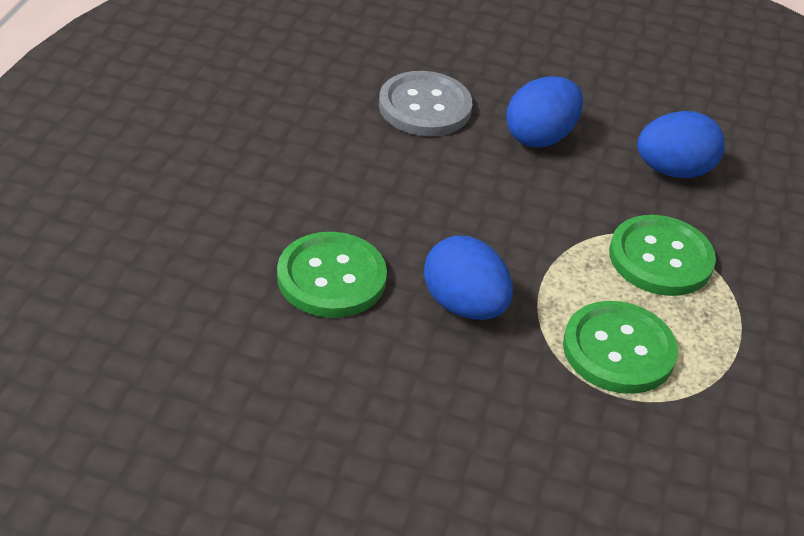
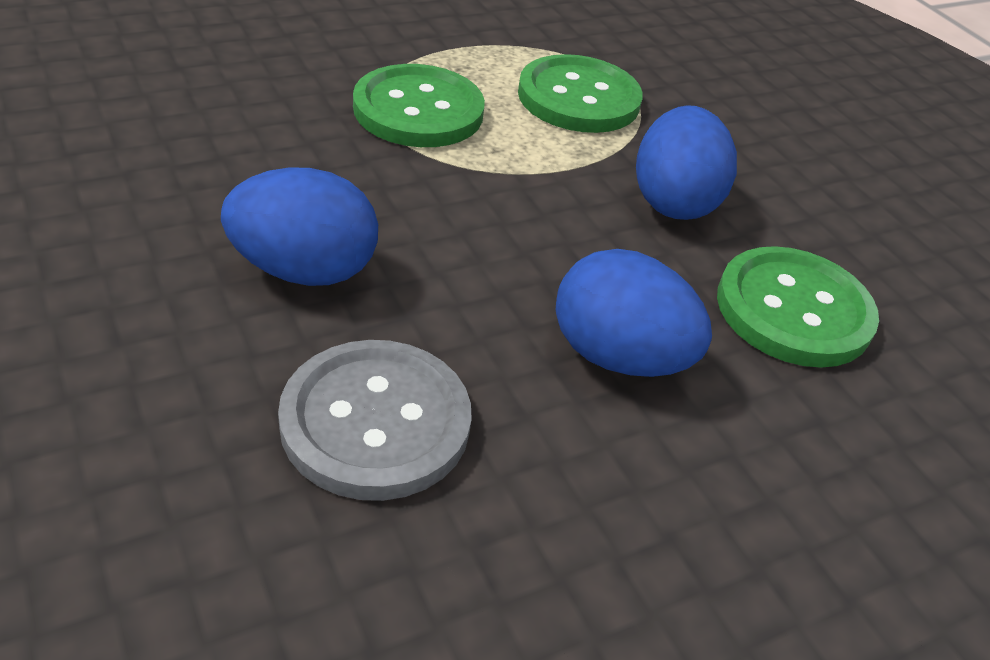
camera: 135 degrees left, 0 degrees up
blue egg [637,111,725,178] -> blue egg moved to [556,249,712,377]

